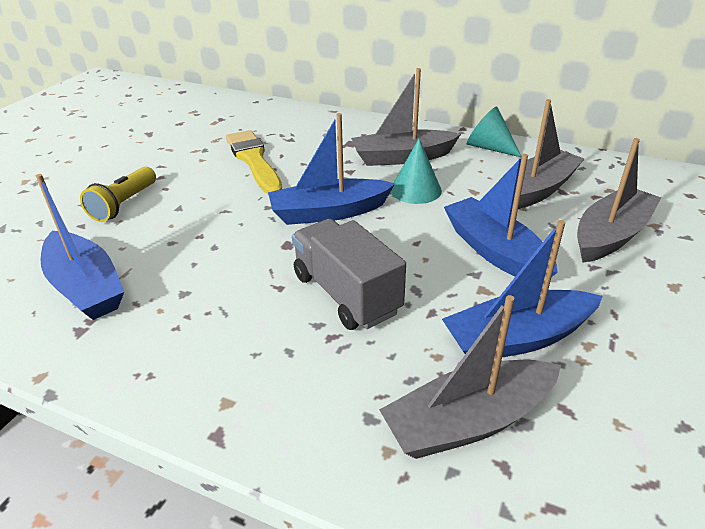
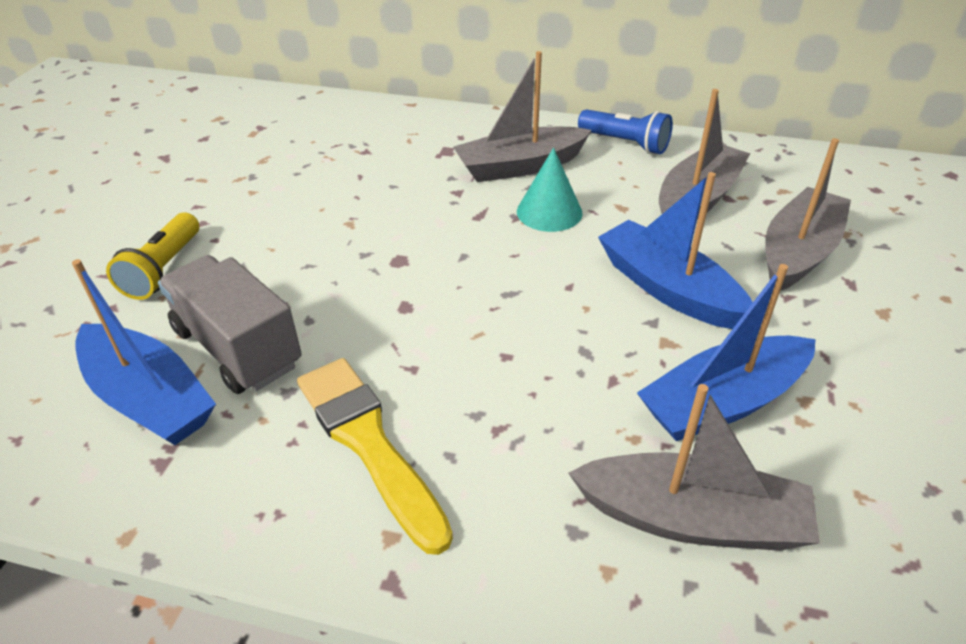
camera: 10 degrees left, 5 degrees up
yellow brush [226,130,282,195] -> yellow brush moved to [297,358,453,555]
blue boat [268,113,395,225] -> none
grey truck [292,219,406,330] -> grey truck moved to [158,255,302,394]
grey boat [379,295,561,459] -> grey boat turned 135 degrees counterclockwise [568,384,820,551]
turquoise cone [467,107,522,157] -> blue flashlight [578,109,673,154]

